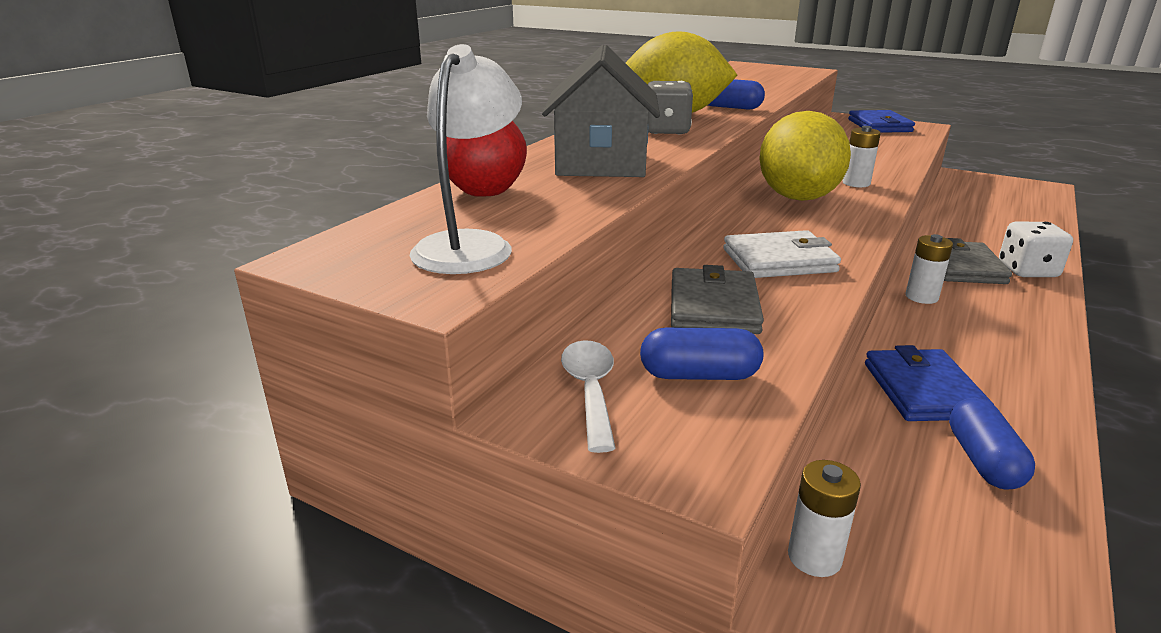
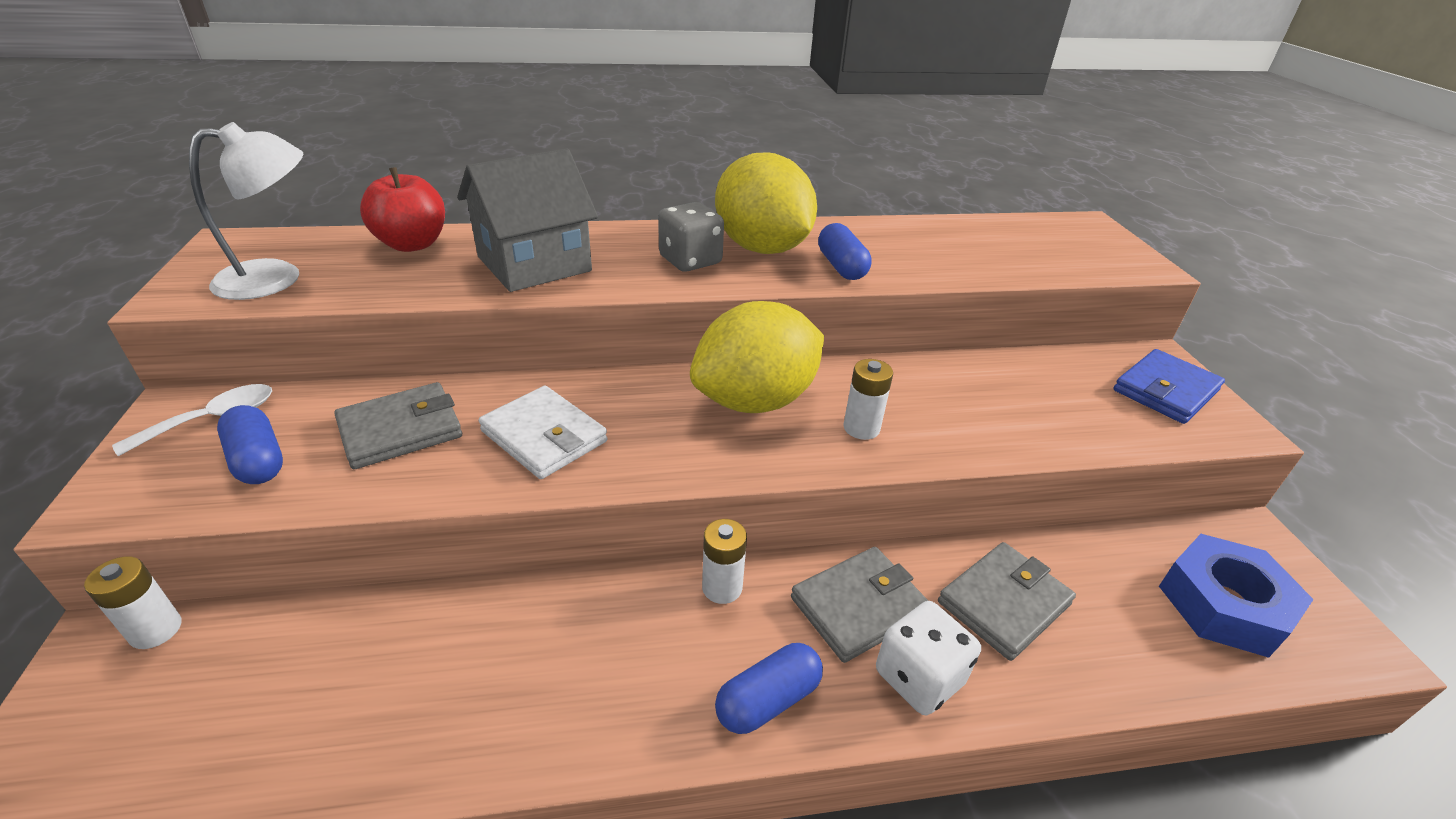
camera: 50 degrees right, 10 degrees up
blue wallet [865,345,994,421] -> none
blue capsule [949,398,1035,490] -> blue capsule moved to [715,643,823,734]
none -> grey wallet [938,542,1076,661]
none -> blue nut [1159,534,1314,658]

